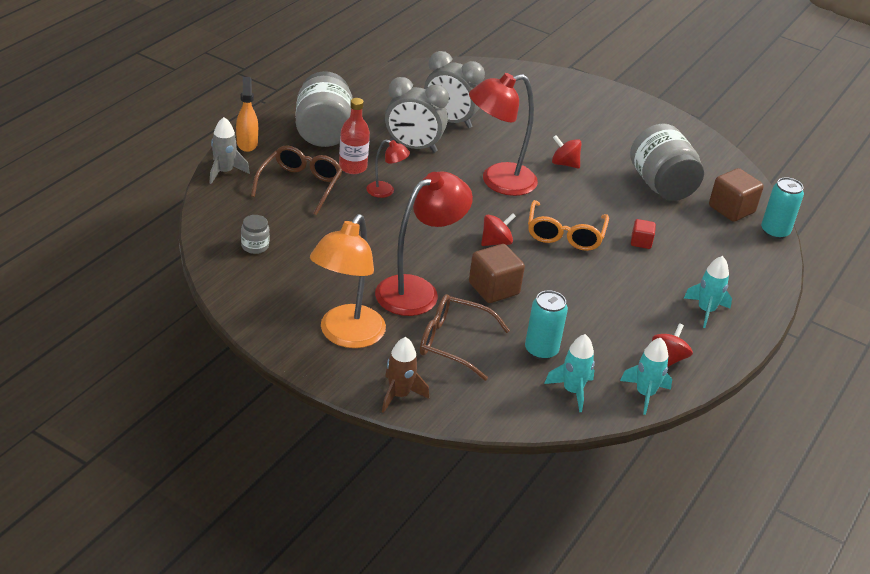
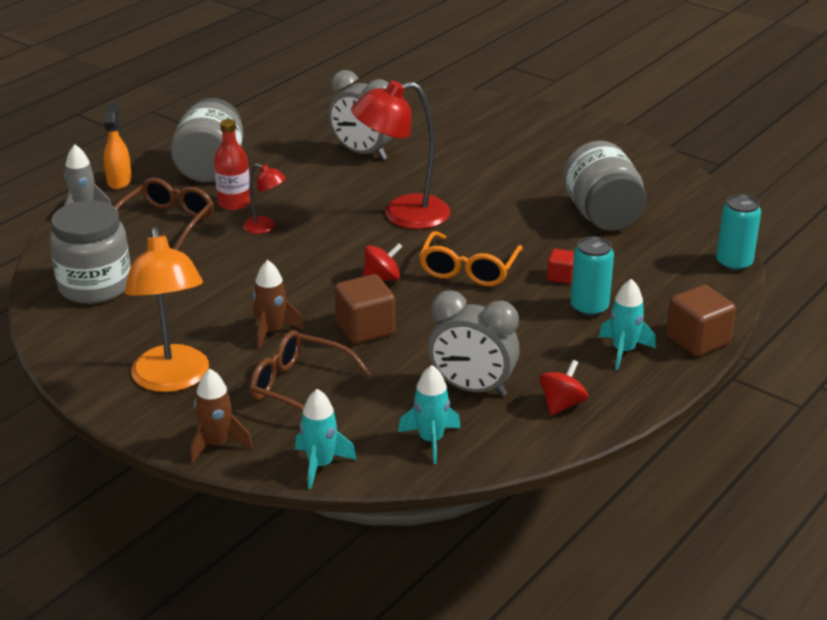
camera: 10 degrees right, 5 degrees down
grey jar [241,215,270,254] -> grey jar [50,200,130,304], size x2.27
orange lamp [310,214,386,348] -> orange lamp turned 45 degrees counterclockwise [125,227,209,392]
red lamp [375,171,473,316] -> brown rocket [253,260,305,350]
grey clock [385,77,449,153] -> grey clock moved to [428,291,520,396]
turquoise can [525,290,568,360] -> turquoise can moved to [571,236,614,317]
red spinning top [552,135,582,169] -> none
turquoise rocket [620,338,672,415] -> turquoise rocket moved to [295,389,357,489]
brown cube [709,168,764,222] -> brown cube moved to [666,285,736,357]

